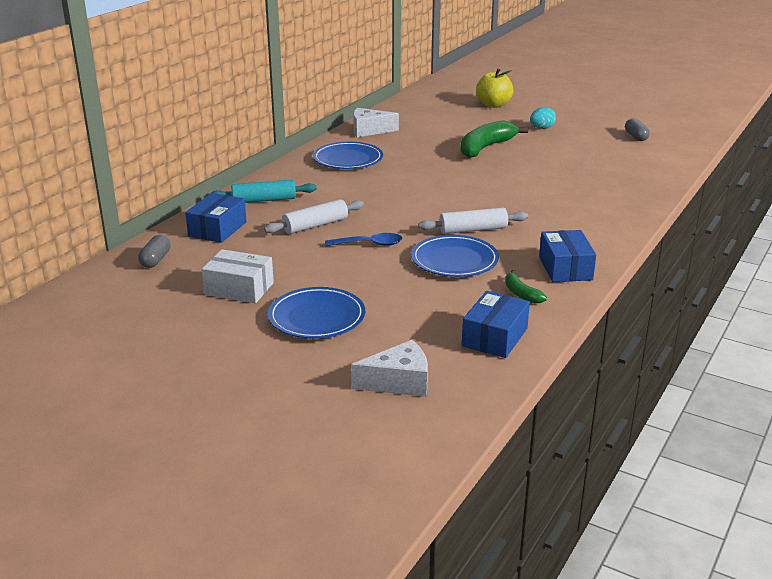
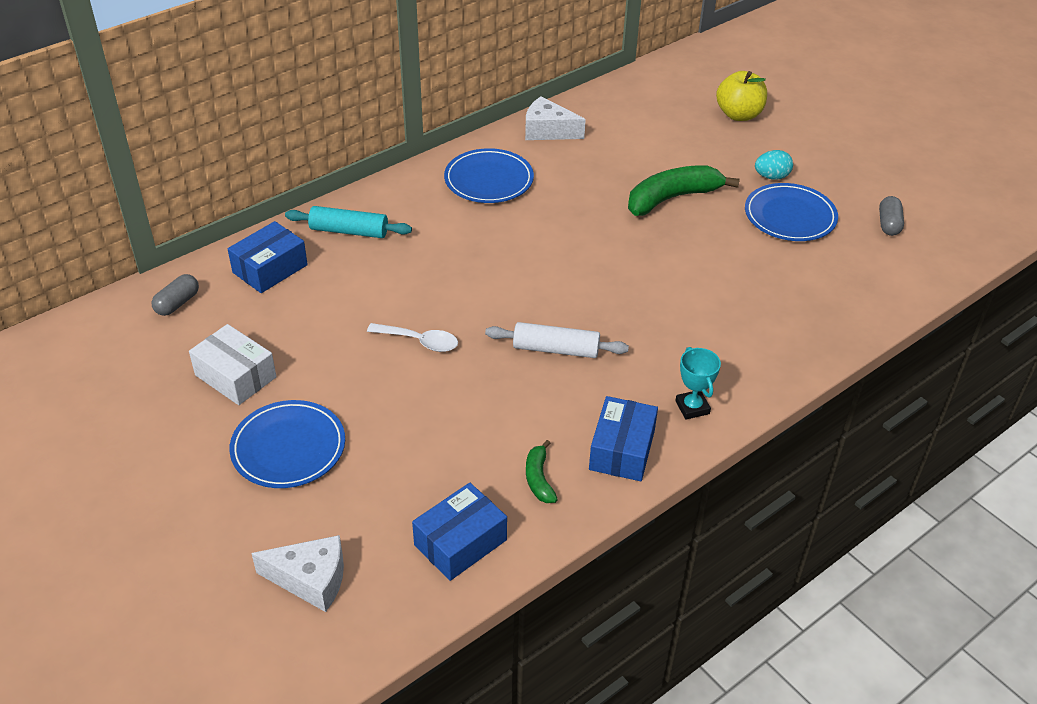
camera: 20 degrees right, 15 degrees up
white rolling pin [264,199,364,234] -> none
blue spoon [325,233,402,246] -> white spoon [367,323,458,352]
blue plate [411,235,499,277] -> blue plate moved to [745,183,838,241]
none -> turquoise trophy [675,347,721,419]

